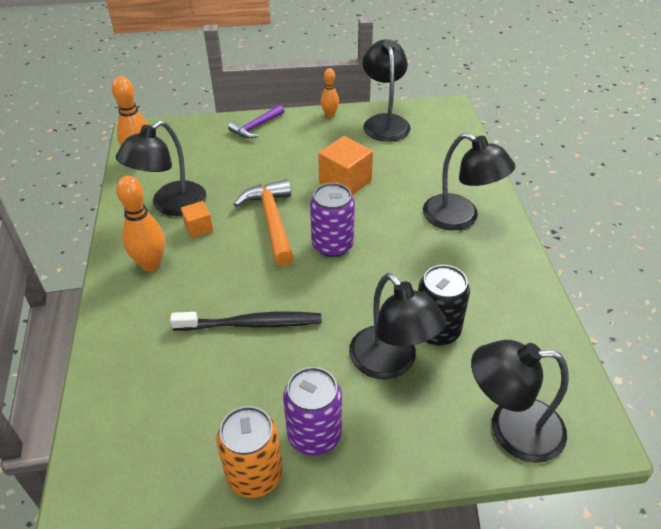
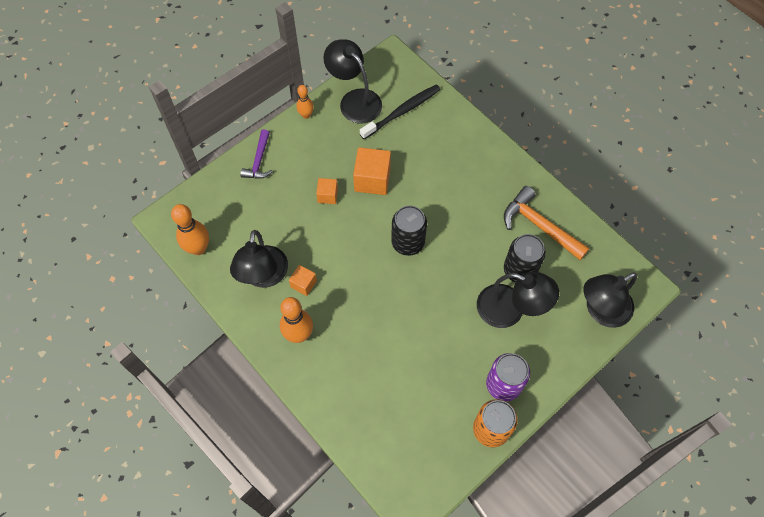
camera: 35 degrees left, 20 degrees up
black toothbrush [170,312,321,331] -> black toothbrush moved to [360,84,441,139]
orange hammer [234,179,294,266] -> orange hammer moved to [504,186,589,260]
purple can [310,183,355,257] -> black can [391,205,427,256]
black lamp [423,133,515,230] -> none
none -> orange cube [316,178,338,204]

